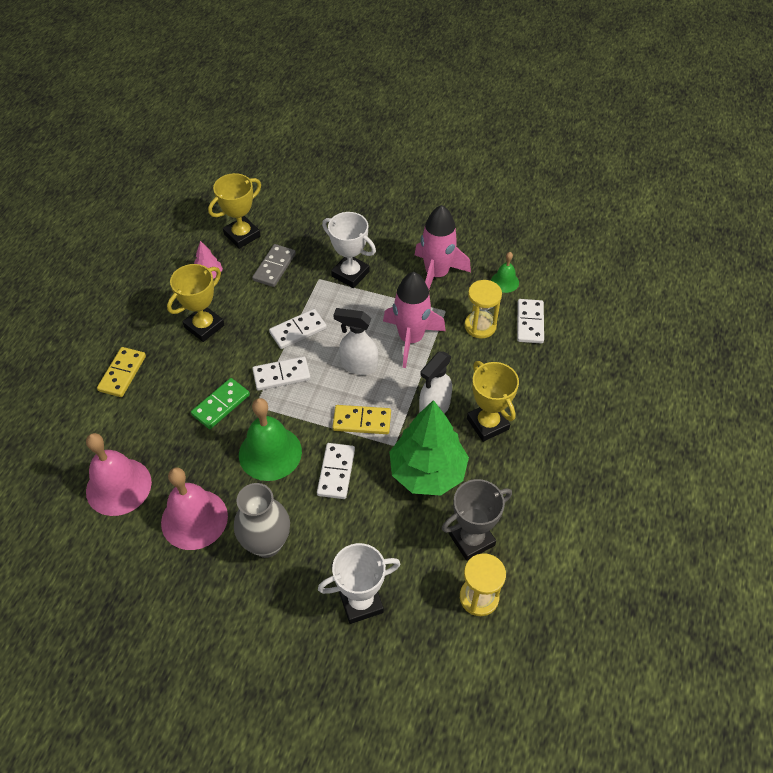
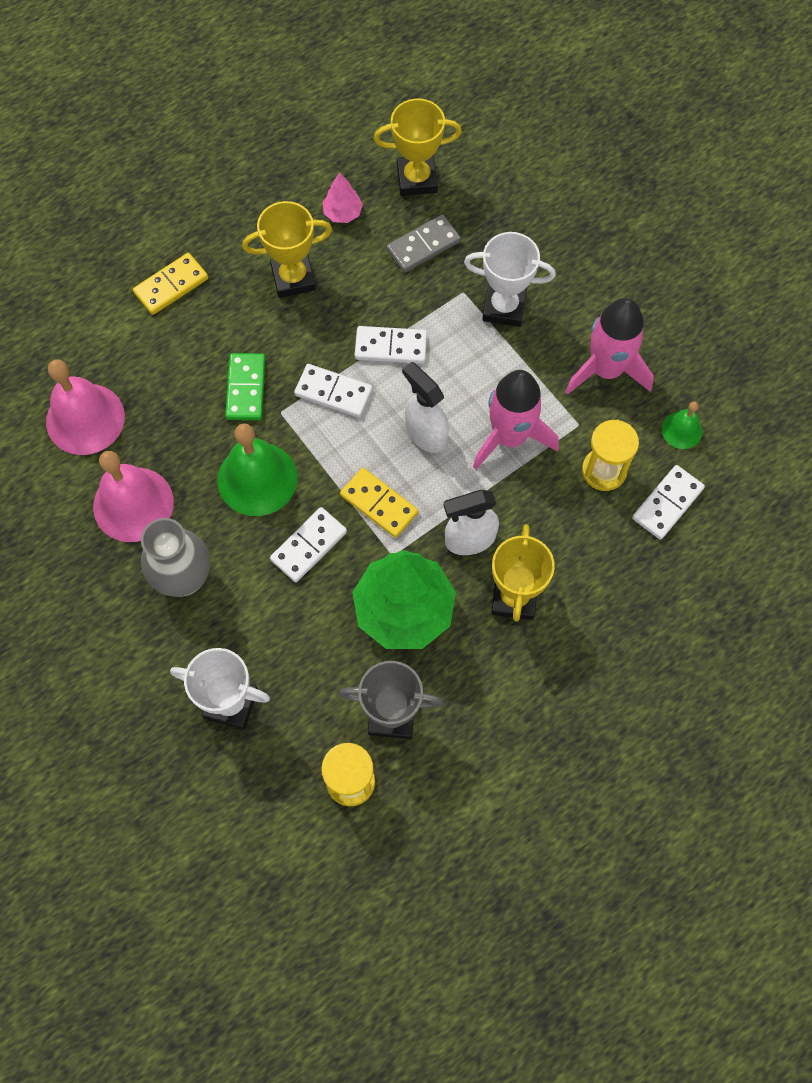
camera: 35 degrees right, 15 degrees up
green domino [191,378,250,429] -> green domino turned 75 degrees counterclockwise [225,353,265,420]
white trophy [322,212,376,288] -> white trophy turned 60 degrees counterclockwise [464,232,556,327]

